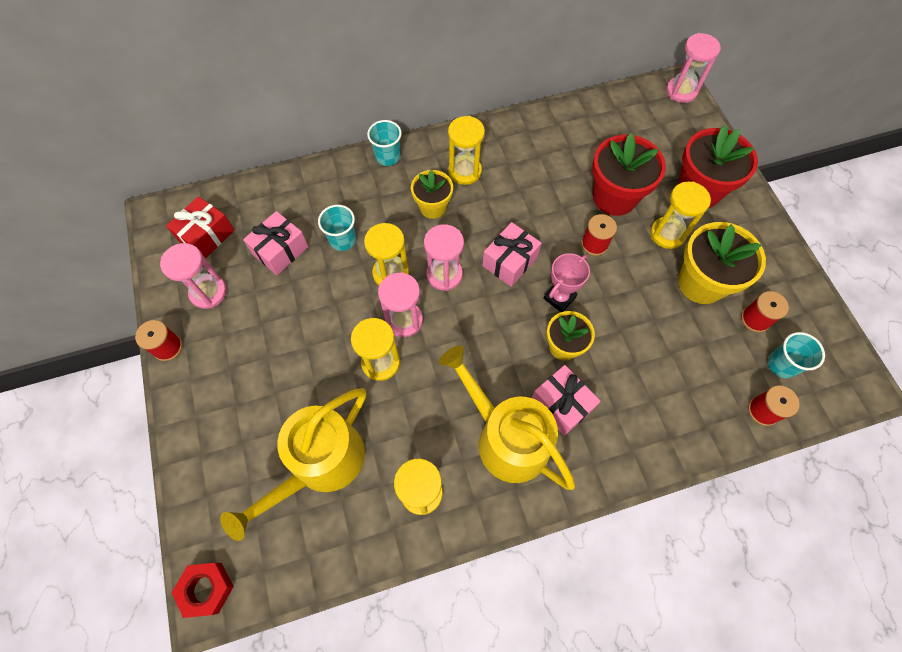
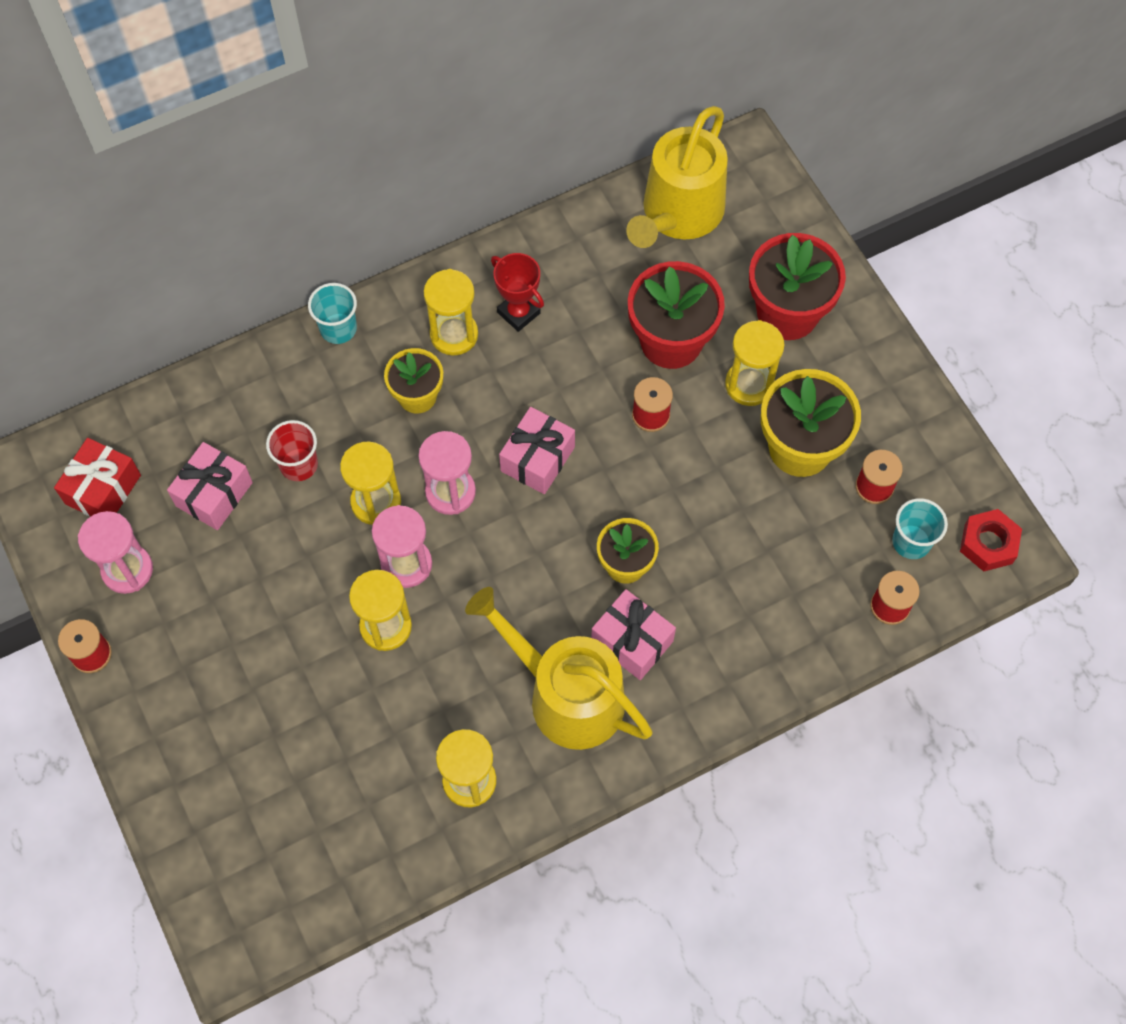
camera: 10 degrees left, 0 degrees up
red nut [171,563,234,618] -> red nut moved to [960,509,1022,572]
yellow watering can [220,388,366,541] -> yellow watering can moved to [626,106,728,248]
turquoise cup [318,205,356,251] -> red cup [266,420,318,481]
pink trophy [543,253,590,312] -> none
pink hourglass [666,33,721,103] -> none
none -> red trophy [491,253,544,332]

